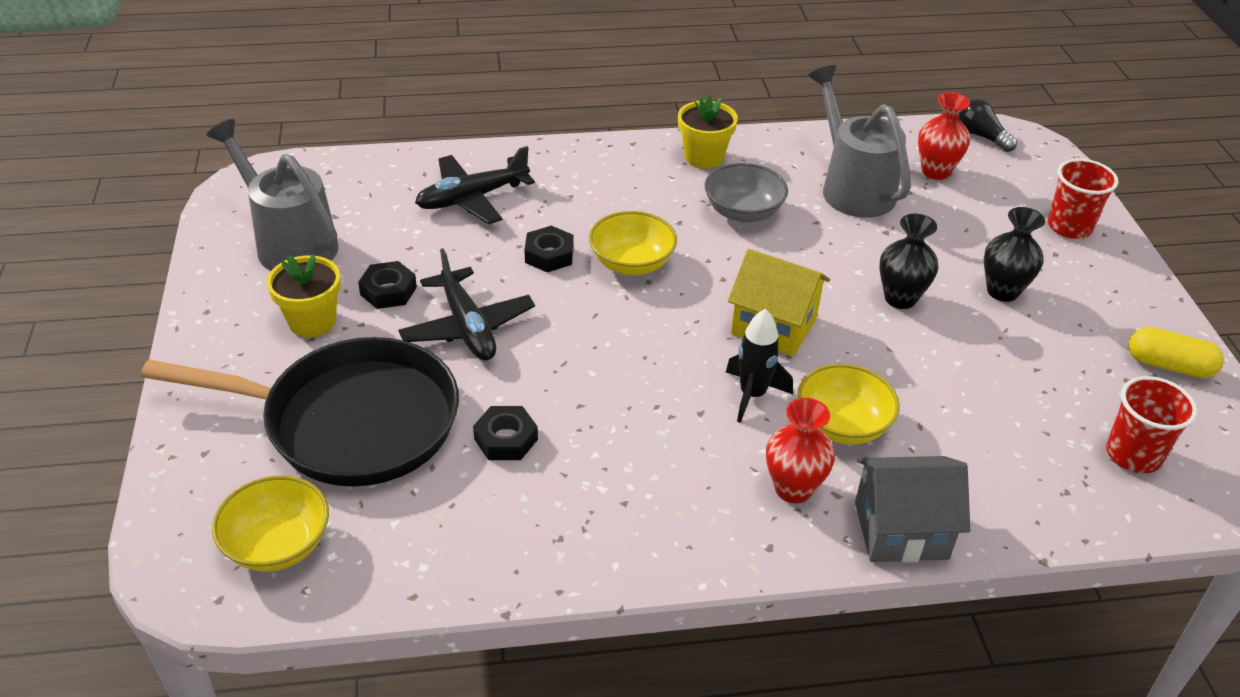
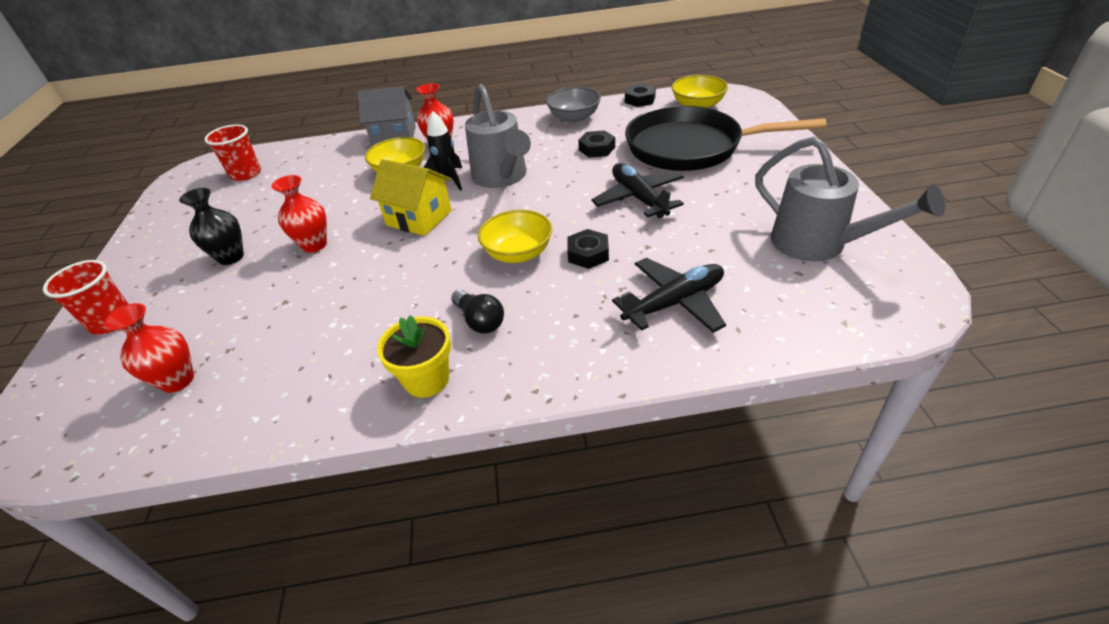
camera: 175 degrees left, 0 degrees up
yellow flower pot [267,254,341,337] -> none
black nut [358,261,417,309] -> black nut moved to [625,83,656,107]
grey bowl [704,163,788,222] -> grey bowl moved to [546,87,601,123]
grey watering can [808,65,911,218] -> grey watering can moved to [465,84,531,188]
black vase [879,214,939,309] -> red vase [272,175,327,253]
black light bulb [958,99,1017,152] -> black light bulb moved to [451,290,504,334]
yellow capsule [1128,327,1224,378] -> none

